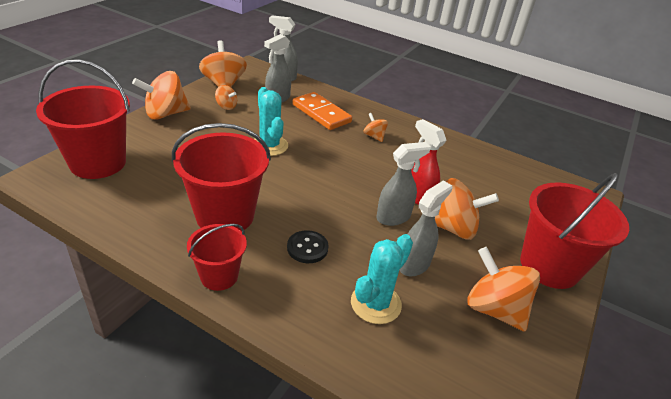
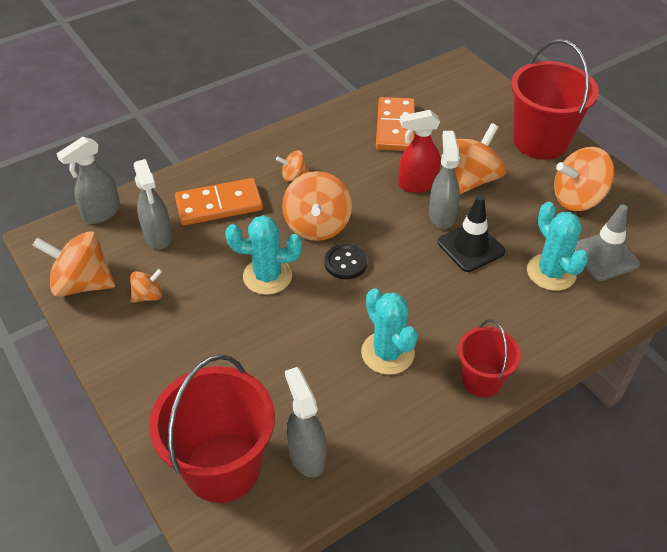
camera: 60 degrees left, 10 degrees up
orange spinning top [132,71,191,119] -> orange spinning top moved to [282,171,352,241]
red bucket [172,123,271,232] -> turquoise cactus [361,288,418,375]
black button [287,230,329,263] -> black button moved to [324,244,367,279]
grey spray bottle [400,181,452,276] -> grey spray bottle moved to [285,367,326,477]
none -> orange domino [376,97,415,151]
none -> black traffic cone [438,195,505,272]
none -> grey traffic cone [574,204,640,281]

